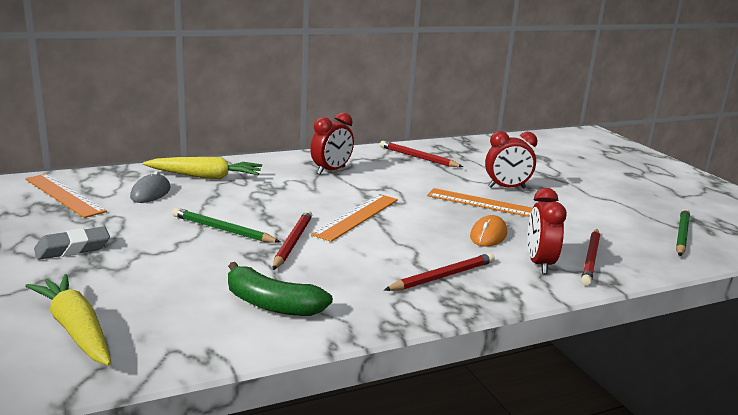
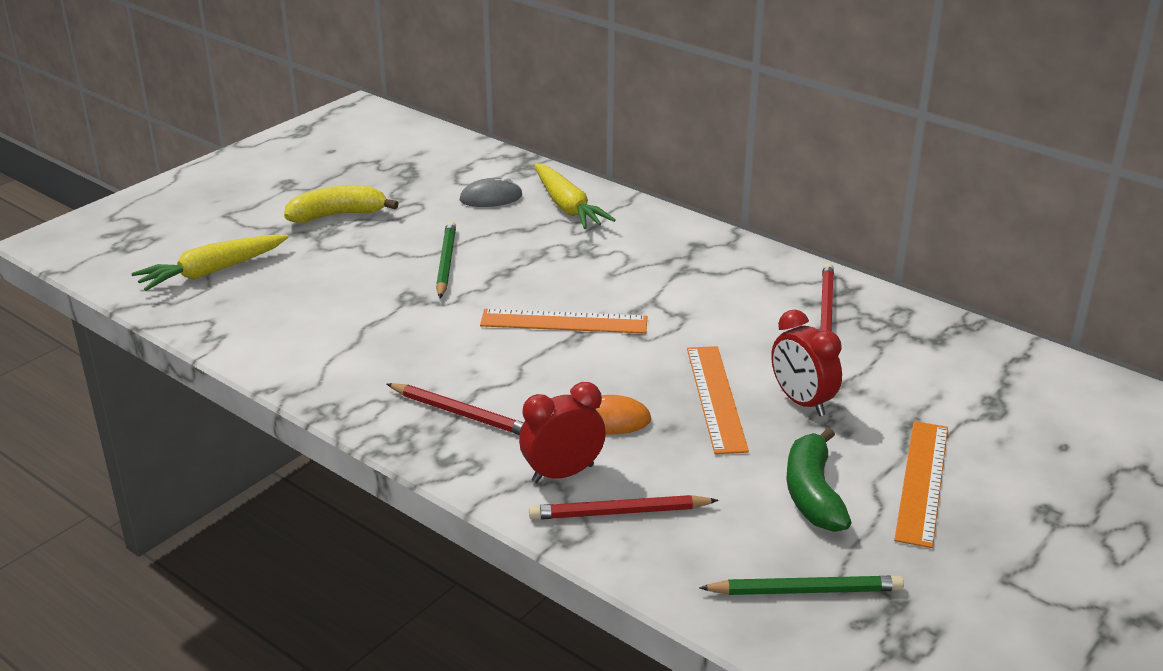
camera: 65 degrees right, 10 degrees up
orange ruler [25,174,107,218] -> orange ruler moved to [894,421,948,548]
yellow carrot [25,274,111,366] -> yellow carrot turned 150 degrees counterclockwise [131,235,289,291]
grey eraser [34,227,110,260] -> yellow banana [284,185,399,223]
green banana [228,262,333,316] -> green banana moved to [787,428,852,532]
red pencil [273,210,312,270] -> none
red clock [310,112,354,175] -> none

